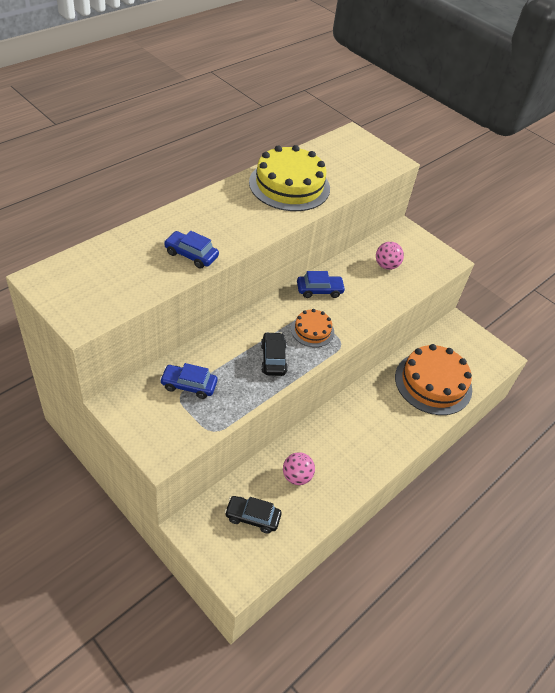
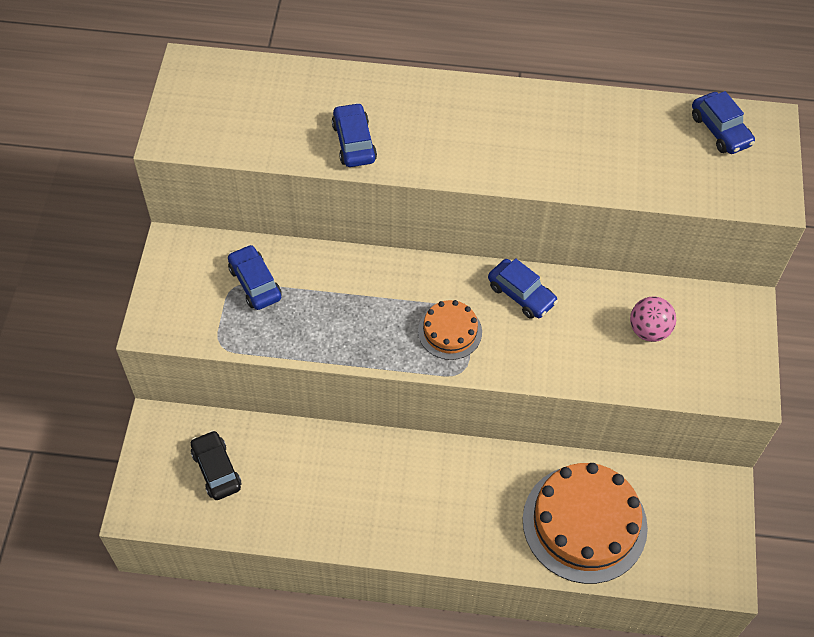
camera: 55 degrees right, 10 degrees up
yellow cake [249,145,330,211] -> none
black car [261,332,288,376] -> none
pink ball [283,452,315,485] -> none
none -> blue car [692,91,755,154]

